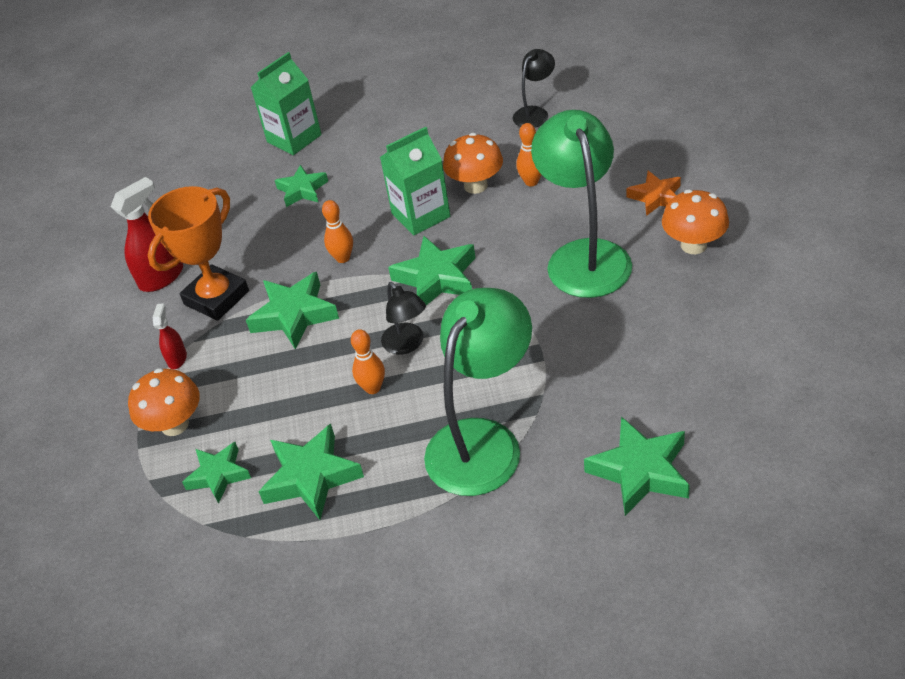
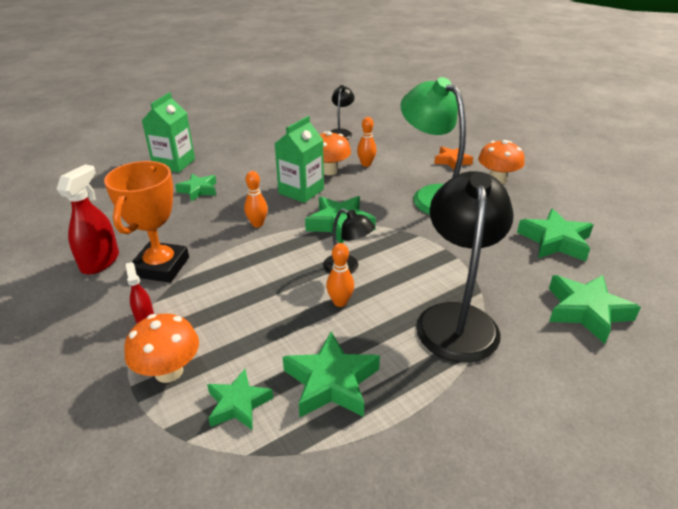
camera: 30 degrees left, 10 degrees down
green star [246,272,339,350] -> green star moved to [517,208,594,261]
green lamp [424,288,532,496] -> black lamp [416,171,514,363]

